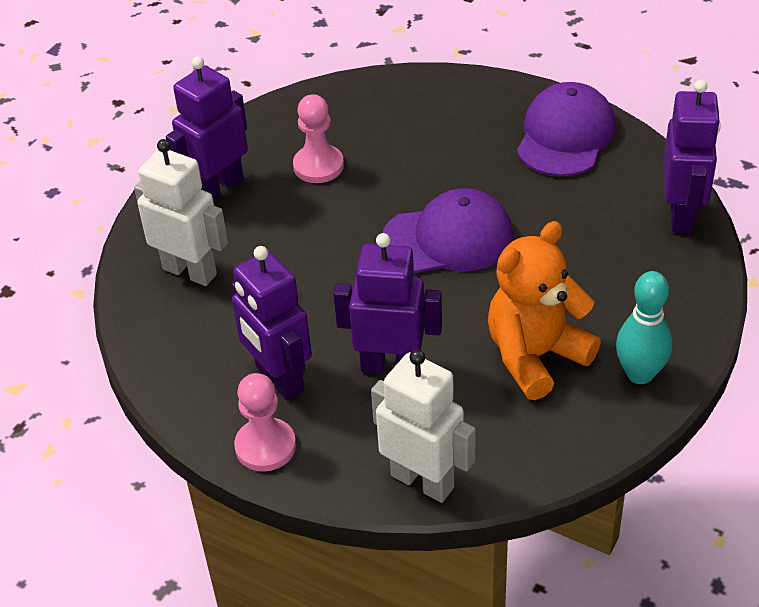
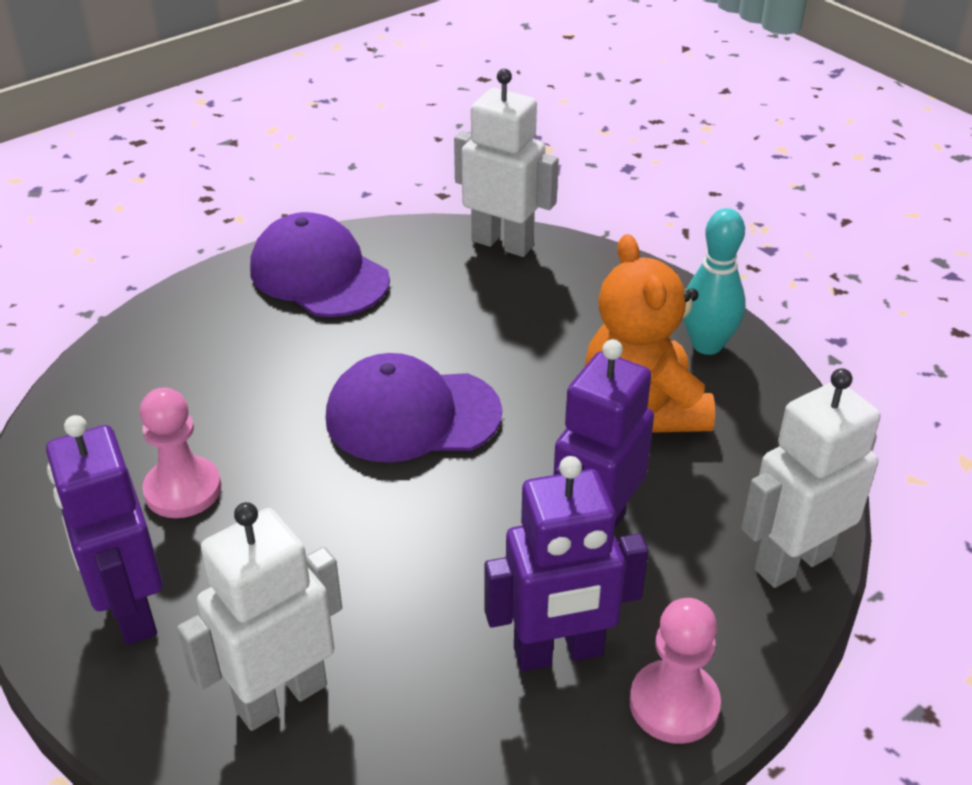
camera: 70 degrees left, 5 degrees down
purple cap [382,188,514,273] -> purple cap turned 105 degrees counterclockwise [326,353,502,463]
purple robot [663,79,721,233] -> white robot [454,69,559,257]

